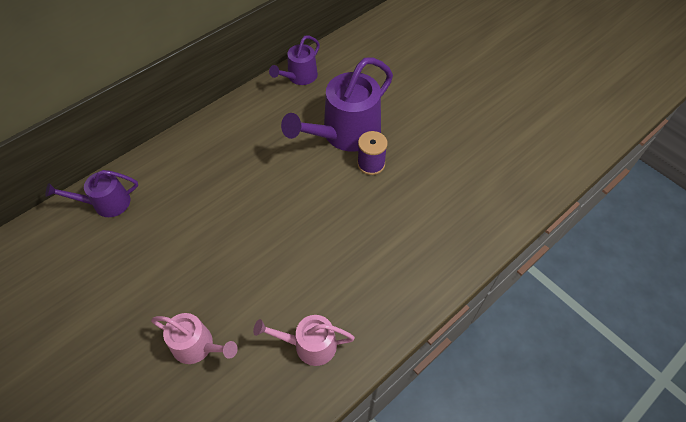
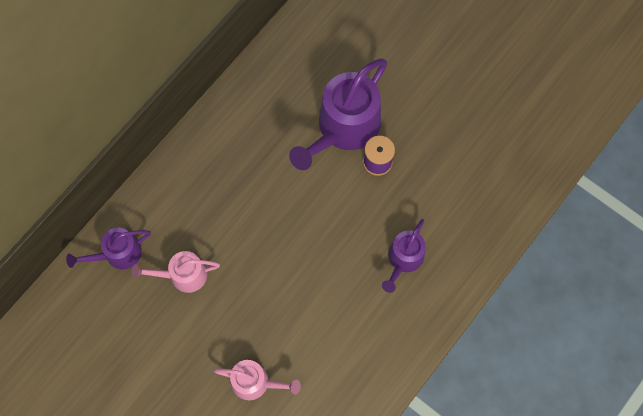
camera: 10 degrees left, 15 degrees up
pink watering can [253,315,355,366] -> pink watering can moved to [131,251,220,293]
purple watering can [269,35,320,85] -> purple watering can moved to [382,219,426,293]

